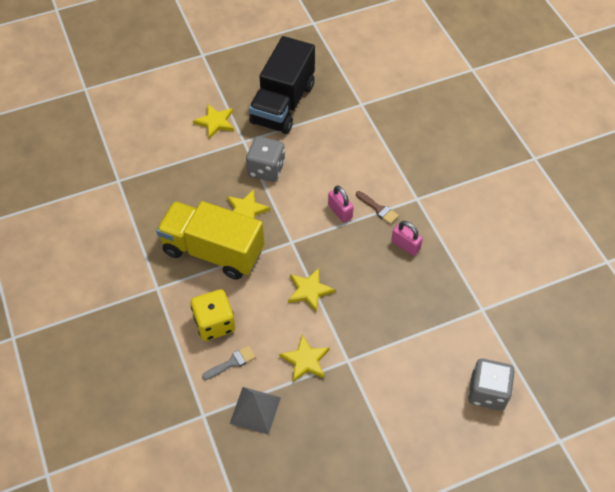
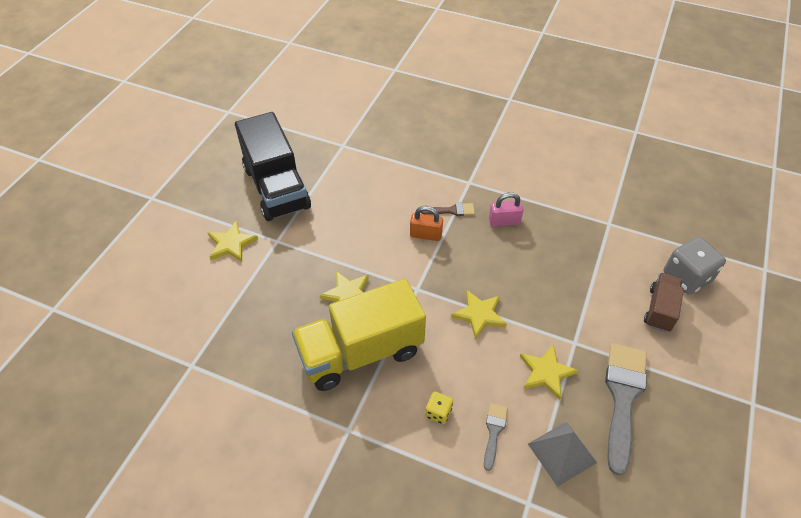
camera: 45 degrees left, 5 degrees down
yellow dice [191,289,235,341] -> yellow dice [425,391,453,424], size x0.51
grey dice [246,136,285,182] -> none
pink padlock [328,185,354,223] -> orange padlock [410,206,443,241]
none -> grey brush [605,343,647,476]
none -> brown truck [644,273,684,332]

